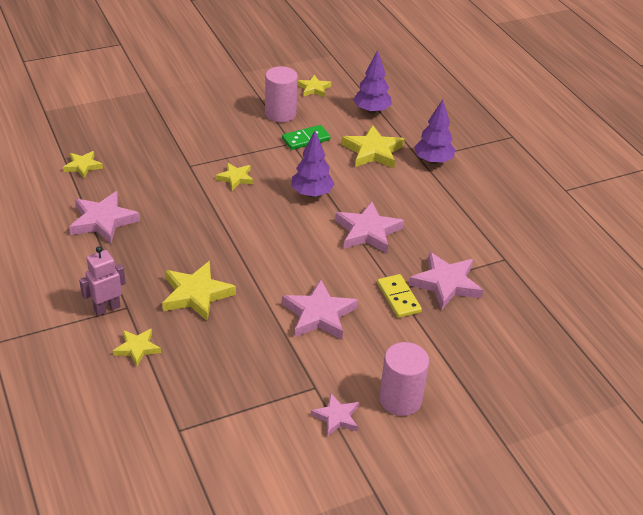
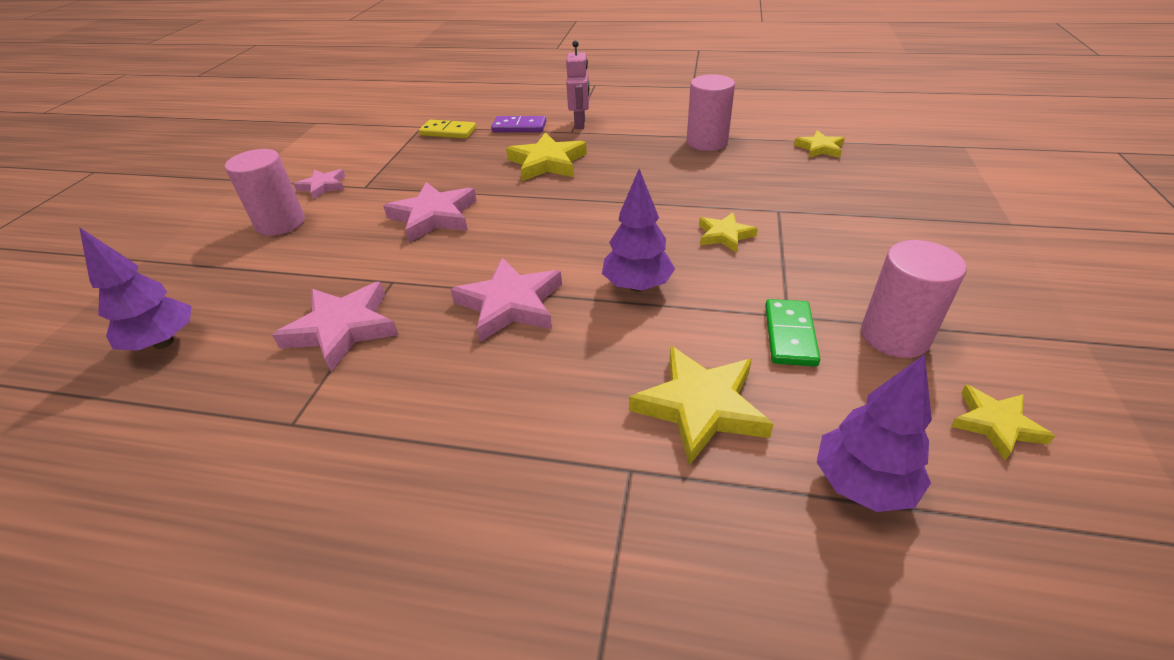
camera: 130 degrees right, 0 degrees up
pink star [69,191,140,244] -> pink cylinder [687,74,735,151]
yellow star [113,328,161,366] -> purple domino [491,116,546,132]
yellow domino [377,274,422,318] -> yellow domino moved to [419,119,476,139]
purple tree [414,99,455,164] -> purple tree moved to [79,227,192,351]

